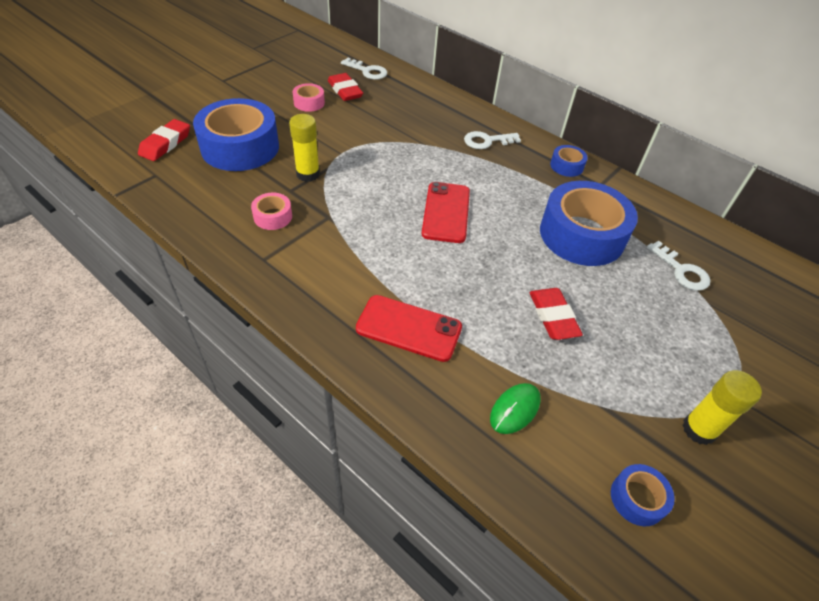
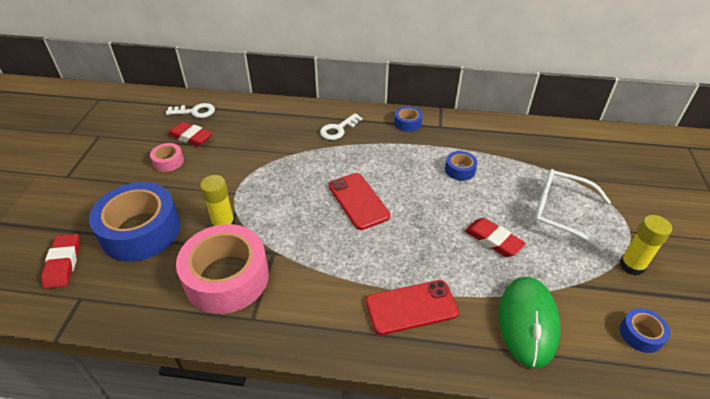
camera: 30 degrees left, 5 degrees down
pink tape [251,192,292,230] -> pink tape [176,224,269,314], size x2.26
green mouse [490,383,541,434] -> green mouse [499,277,561,368], size x1.87
blue tape [540,181,638,266] -> blue tape [445,151,477,181], size x0.44
white key [647,241,710,291] -> none
none -> white glasses [533,169,611,252]

